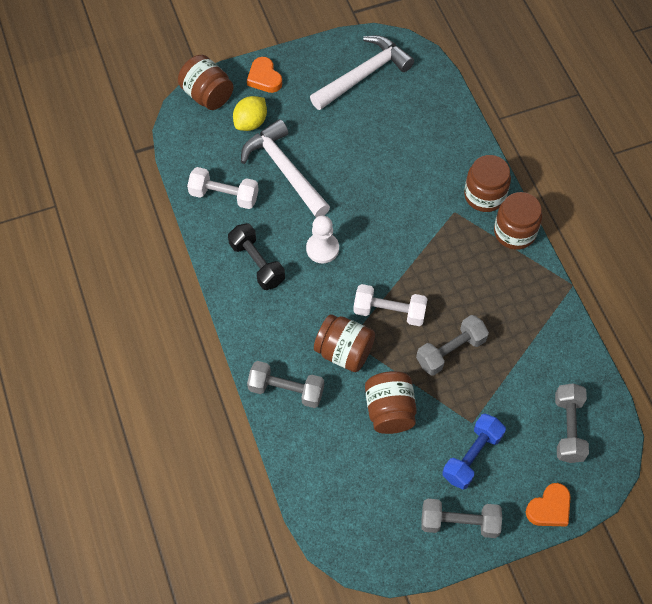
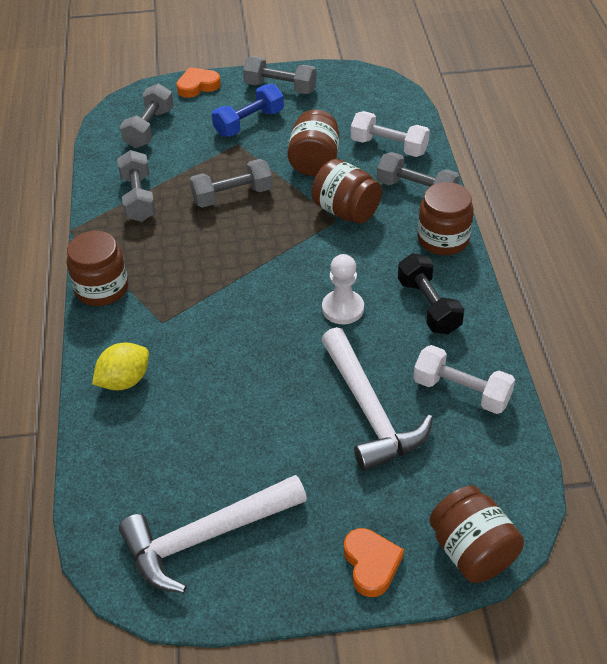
camera: 165 degrees left, 15 degrees down
yellow lemon [233,96,267,131] -> yellow lemon moved to [92,343,149,390]
white dumbbell [353,284,428,326] -> white dumbbell moved to [351,111,430,157]
brown jar [464,155,511,212] -> brown jar moved to [417,182,474,255]
none -> grey dumbbell [117,150,156,222]

